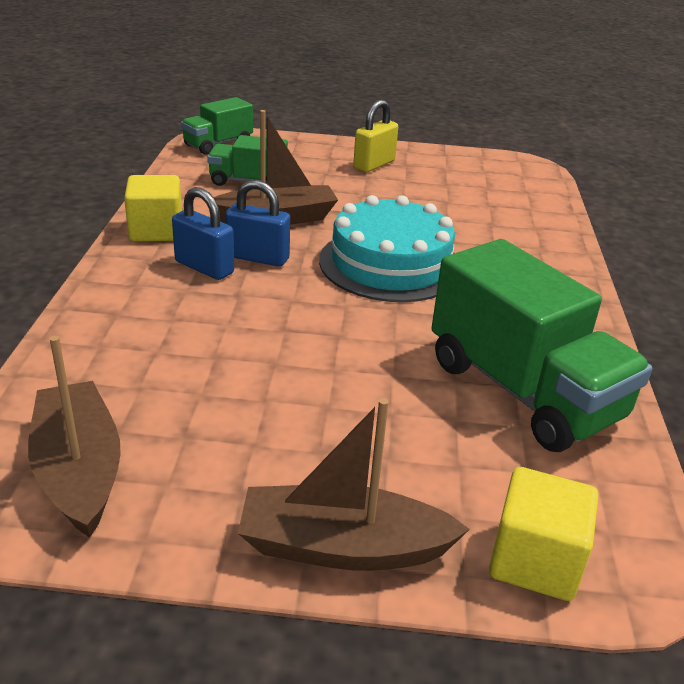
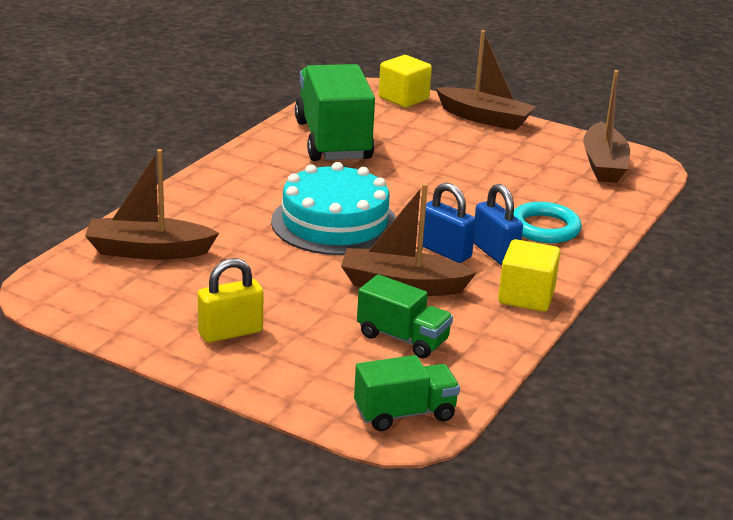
camera: 155 degrees left, 5 degrees down
none -> brown boat [85,149,219,260]
none -> turquoise ring [514,202,582,243]

